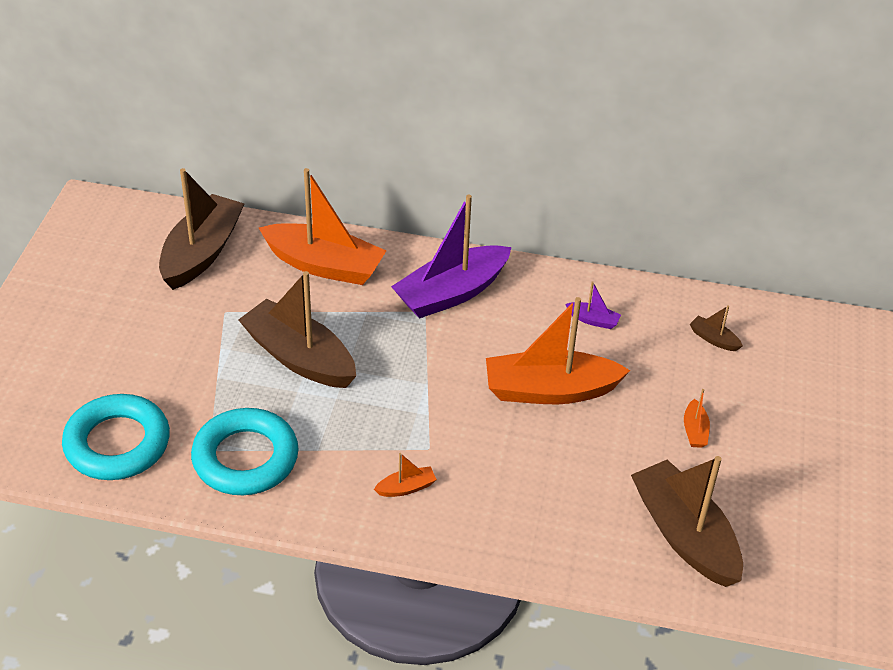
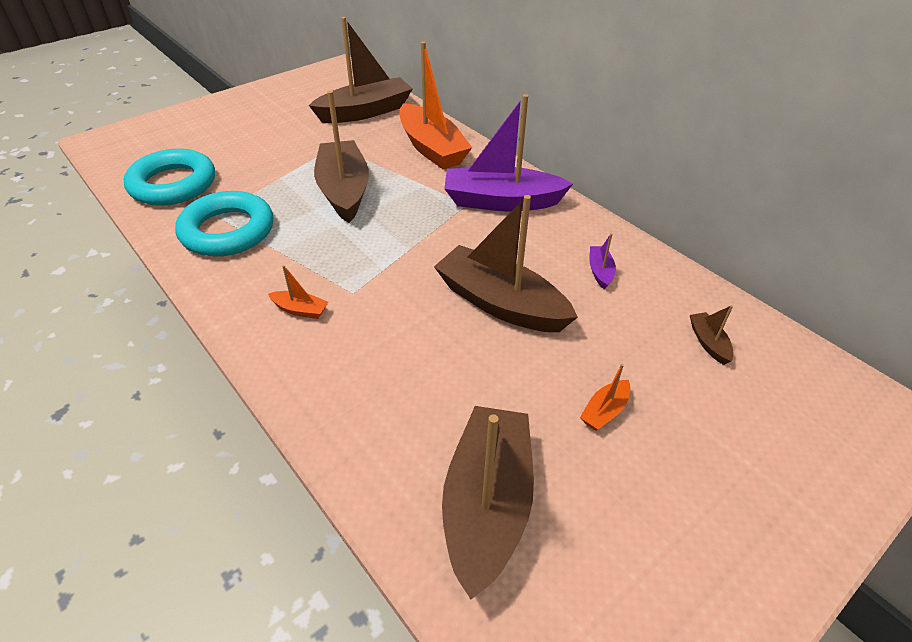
camera: 40 degrees right, 0 degrees up
orange boat [486,297,630,404] -> brown boat [434,195,578,332]
purple boat [565,281,621,329] -> purple boat turned 150 degrees counterclockwise [589,233,616,290]

